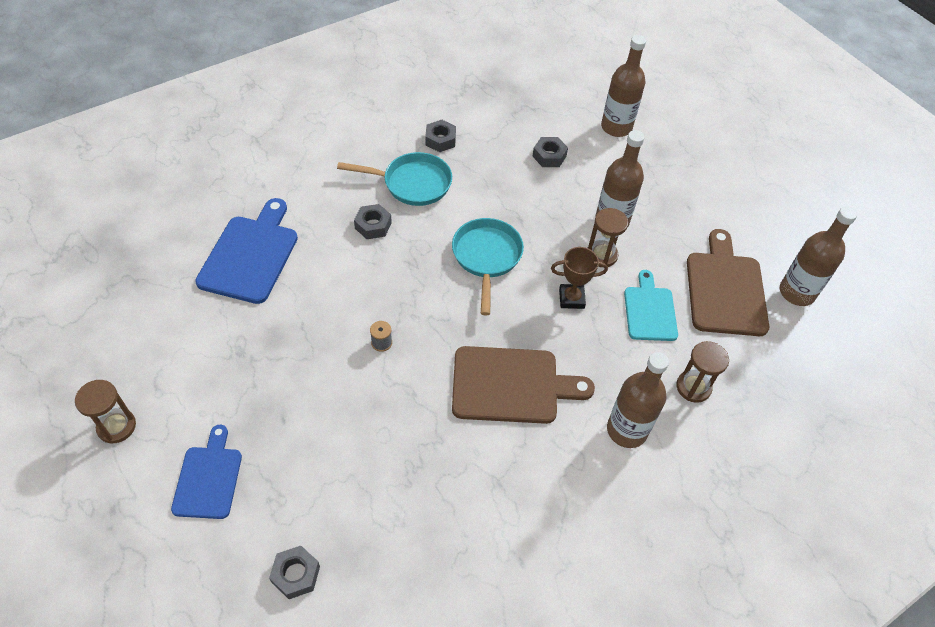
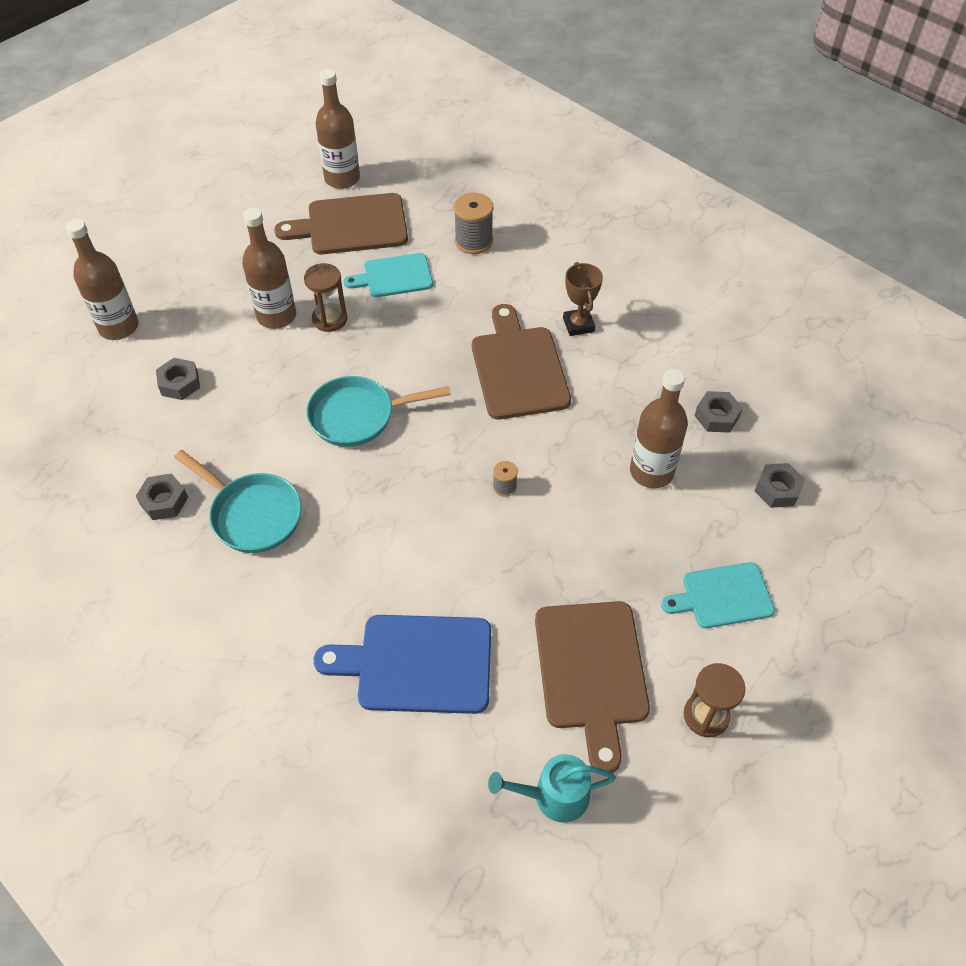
camera: 100 degrees left, 0 degrees up
blue cutting board [171,425,242,519] -> turquoise cutting board [661,562,775,628]
turquoise pan [337,152,452,206] -> turquoise pan turned 135 degrees clockwise [174,450,302,553]
grey nut [354,204,392,239] -> grey nut moved to [694,391,743,433]
brown trophy [551,247,608,309] -> brown trophy moved to [563,262,603,336]
brown bottle [607,352,669,448] -> brown bottle moved to [630,369,688,488]
brown hourglass [676,341,729,403] -> grey spool [454,193,493,254]
none -> turquoise watering can [488,754,616,823]
none -> brown cutting board [535,601,650,773]

